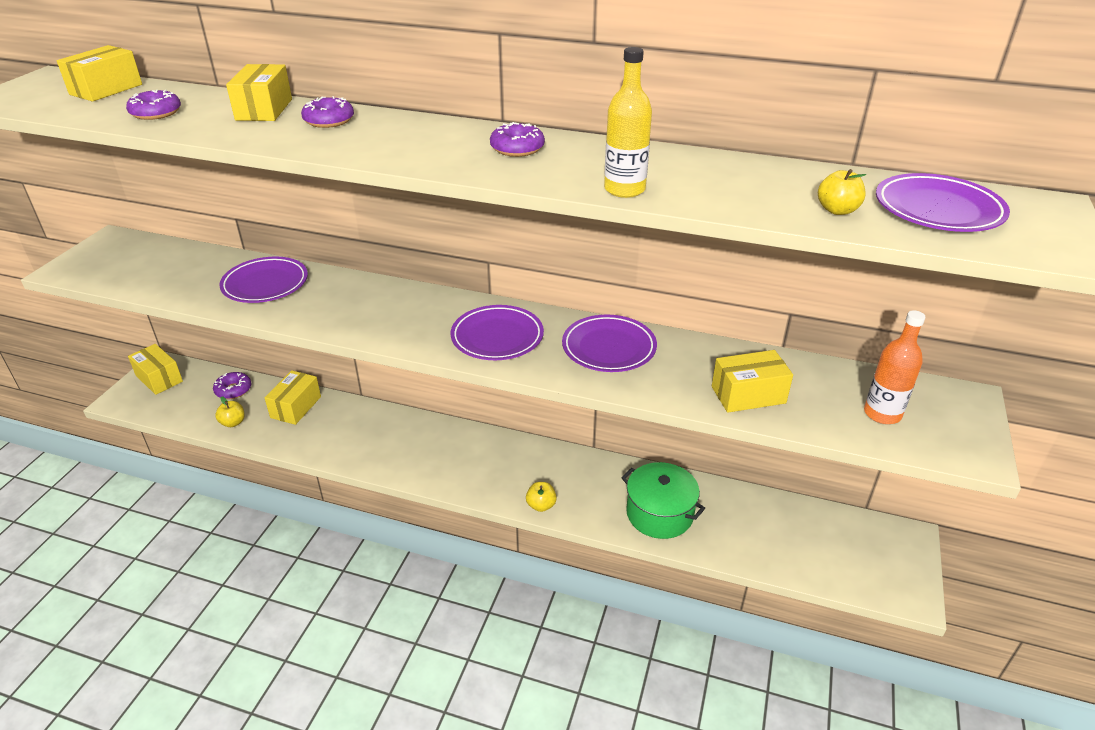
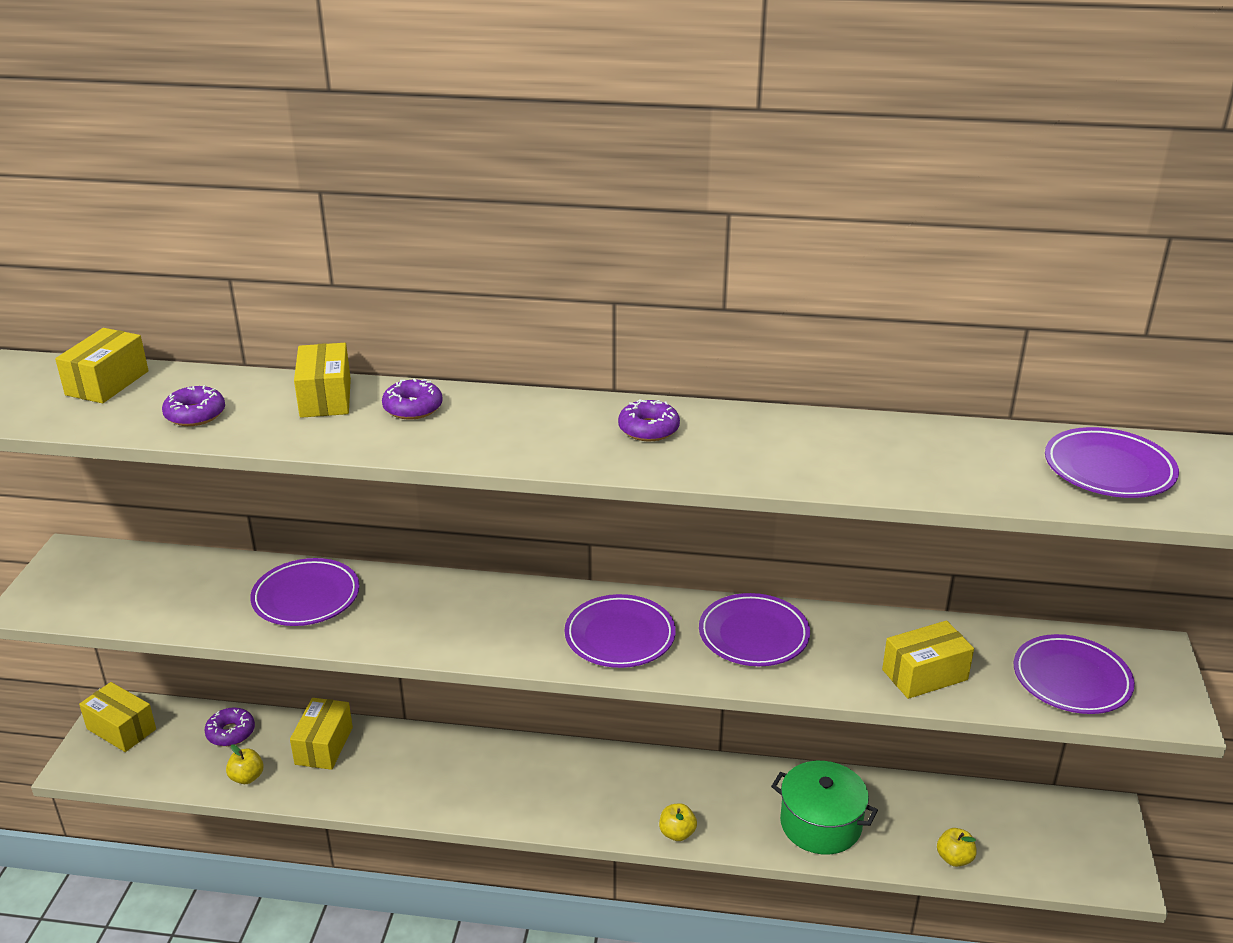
camera: 10 degrees left, 5 degrees down
yellow bottle [604,47,652,198] -> none
yellow apple [818,169,866,215] -> yellow apple moved to [937,828,977,867]
orange bottle [864,310,926,424] -> purple plate [1014,634,1135,714]

